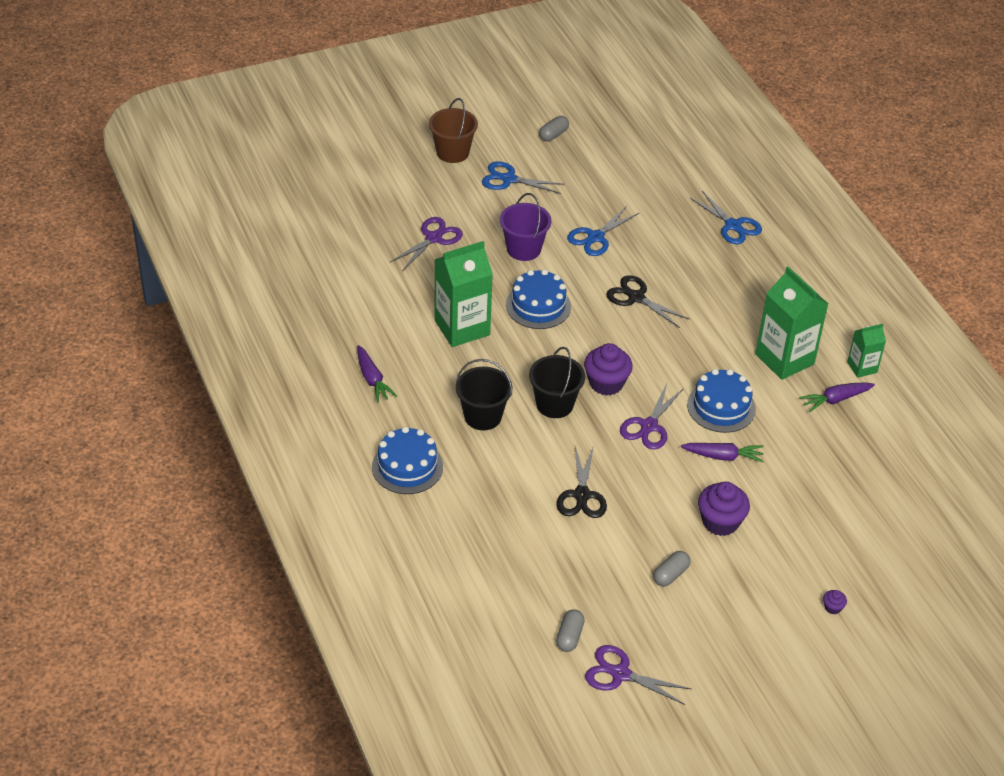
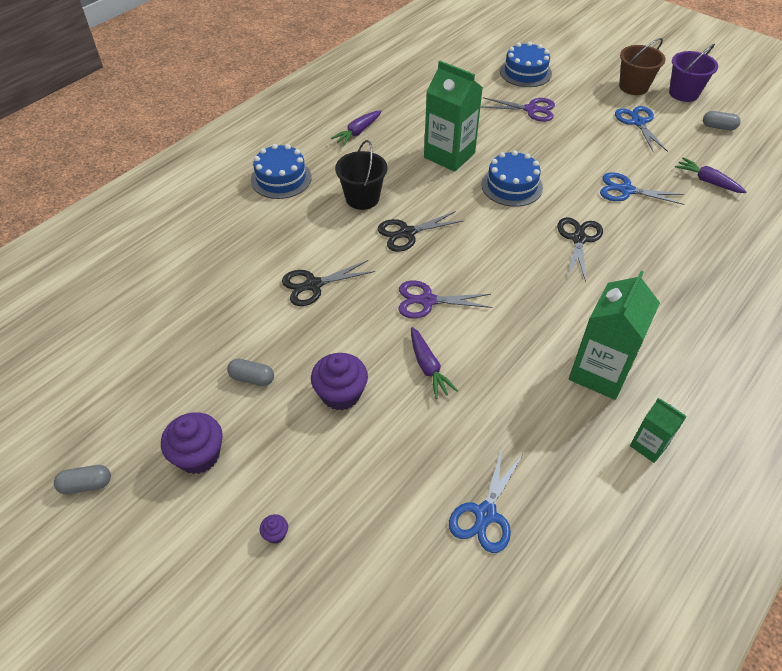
camera: 65 degrees right, 5 degrees up
purple bucket [500,193,551,261] -> purple bucket moved to [669,44,718,102]
black bucket [529,347,585,418] -> black scissors [378,211,464,252]
grey capsule [556,609,585,652] -> grey capsule moved to [54,465,111,494]
purple cupcake [584,343,633,396] -> purple cupcake moved to [161,412,223,474]
purple scissors [585,645,691,705] -> none
blue cake [687,369,756,433] -> blue cake moved to [500,42,552,87]
blue scissors [690,191,762,244] -> blue scissors moved to [449,448,523,553]
purple carrot [799,383,875,412] -> purple carrot moved to [675,157,746,193]

